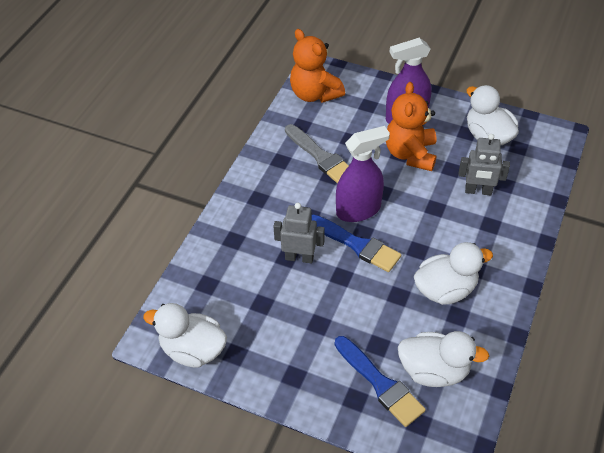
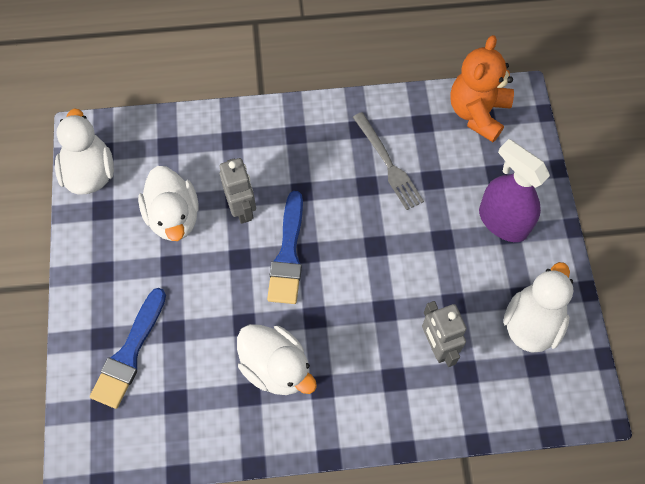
camera: 60 degrees right, 15 degrees up
grey brush [285,124,349,184] -> grey fork [353,112,424,210]
purple spray bottle [336,126,390,222] -> none
orange teddy bear [386,82,437,171] -> none
white duck [398,331,489,387] -> white duck moved to [138,166,199,241]

